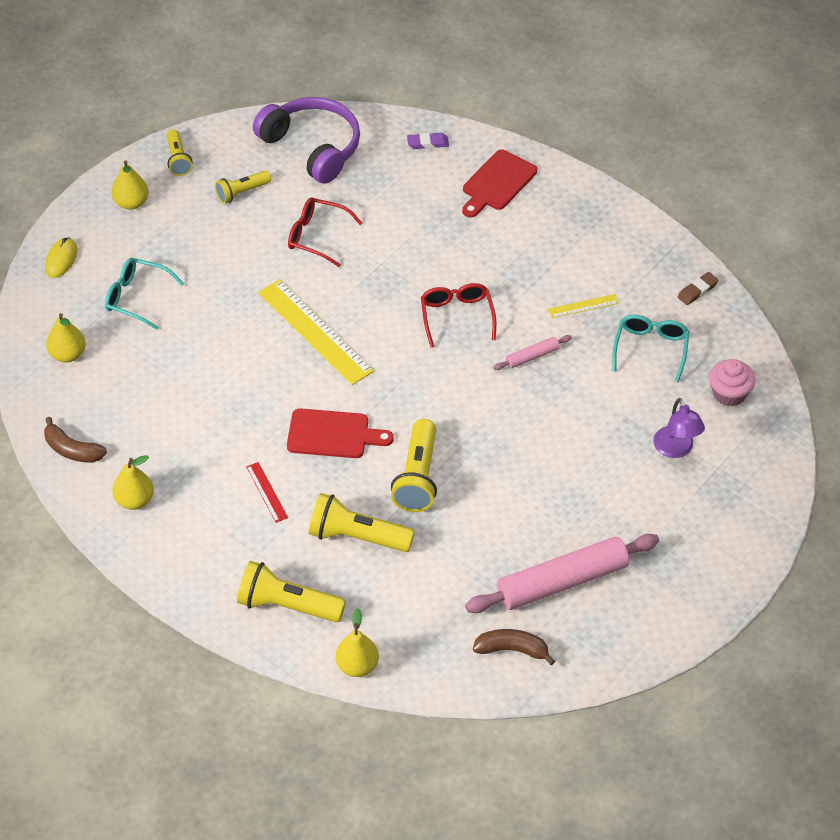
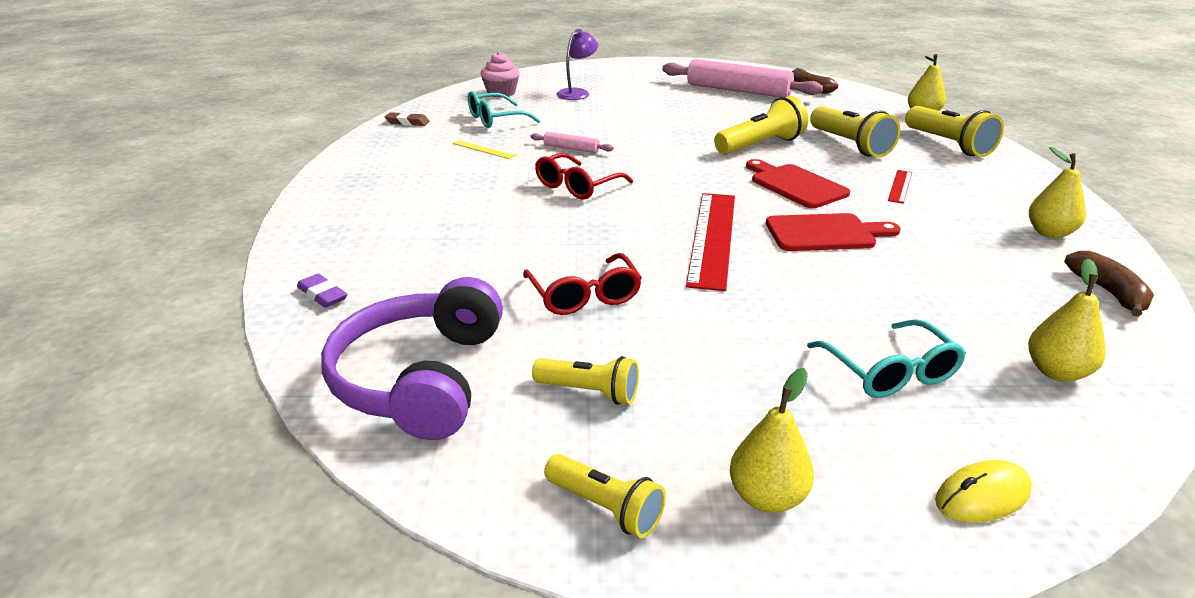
camera: 130 degrees left, 20 degrees down
yellow flashlight [167,129,192,176] -> yellow flashlight turned 90 degrees clockwise [544,454,666,538]
yellow ruler [258,279,374,385] -> red ruler [686,193,735,291]
red cutting board [462,150,537,218] -> red cutting board moved to [766,213,901,251]

